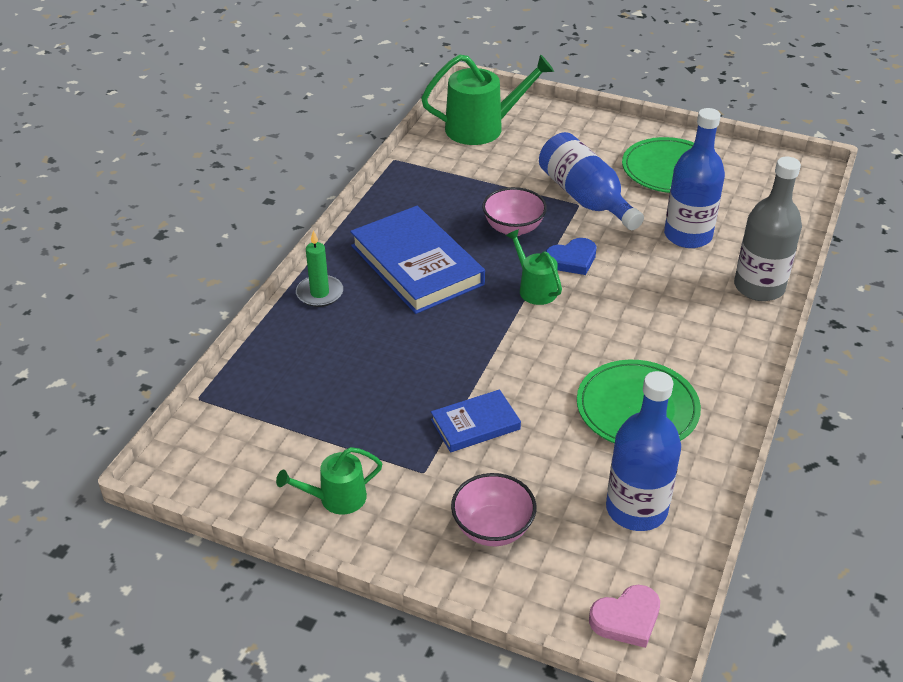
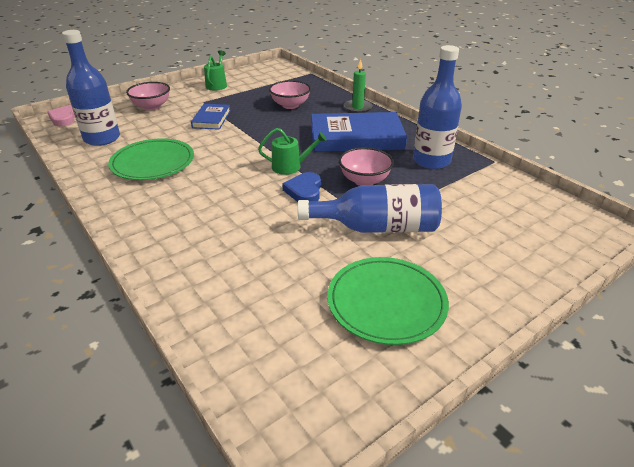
camera: 120 degrees right, 5 degrees down
green watering can [421,54,554,145] -> none
blue bottle [664,108,725,248] -> blue bottle moved to [413,45,462,169]
grey bottle [734,157,802,301] -> none
none -> pink bowl [269,80,311,109]

